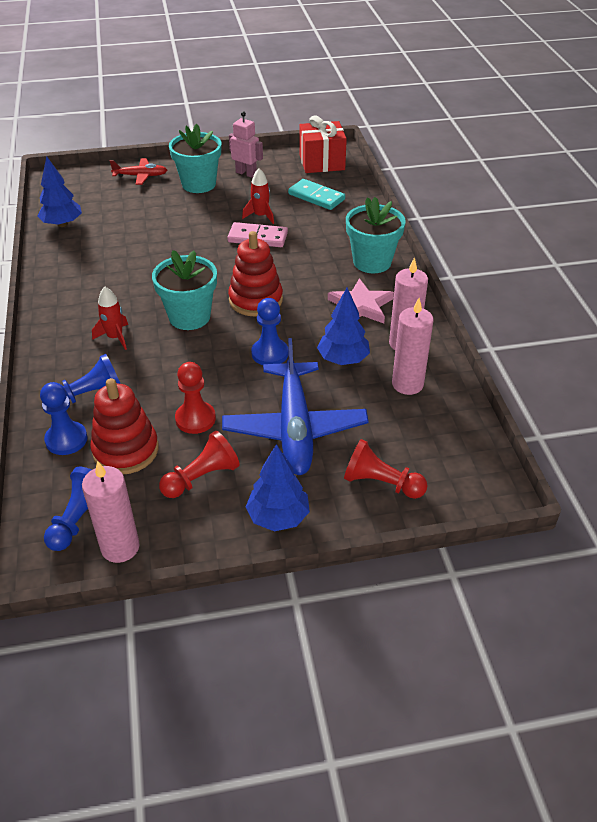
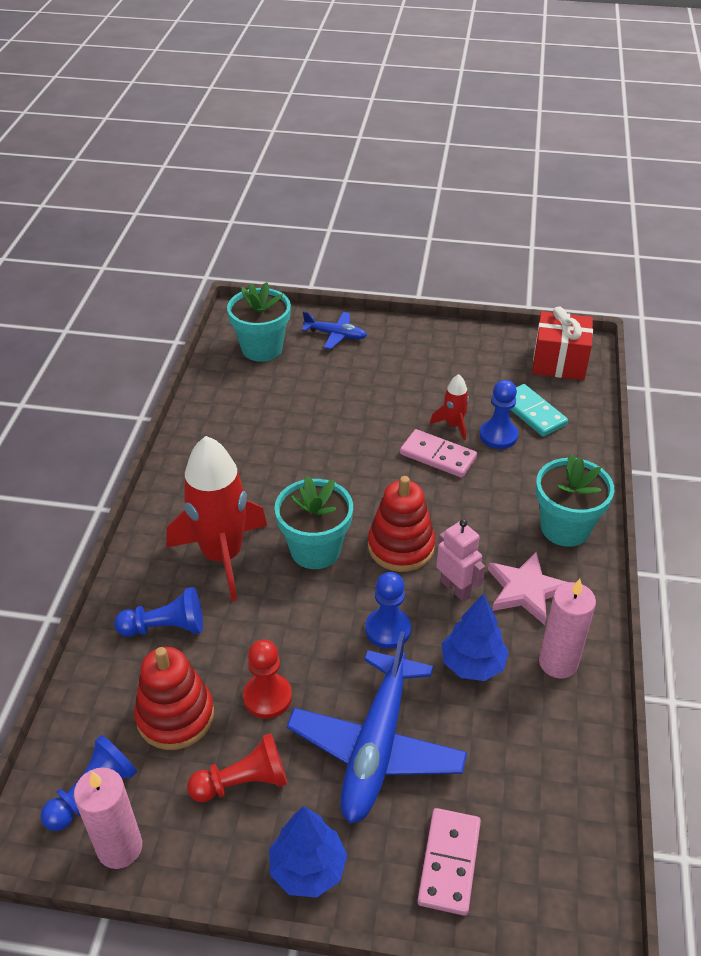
camera: 20 degrees right, 0 degrees up
blue tree [38,156,82,227] -> none
blue pawn [40,382,88,455] -> blue pawn moved to [479,380,518,449]
red rocket [92,287,128,350] -> red rocket [166,436,267,601], size x2.18
red plane [110,158,167,185] -> blue plane [302,311,367,349]
turquoise flower pot [169,124,221,193] -> turquoise flower pot moved to [227,282,291,362]
pink robot [229,111,263,178] -> pink robot moved to [436,519,485,601]
red pawn [344,439,428,499] -> pink domino [417,808,481,916]
pink candle [392,298,434,395] -> none

